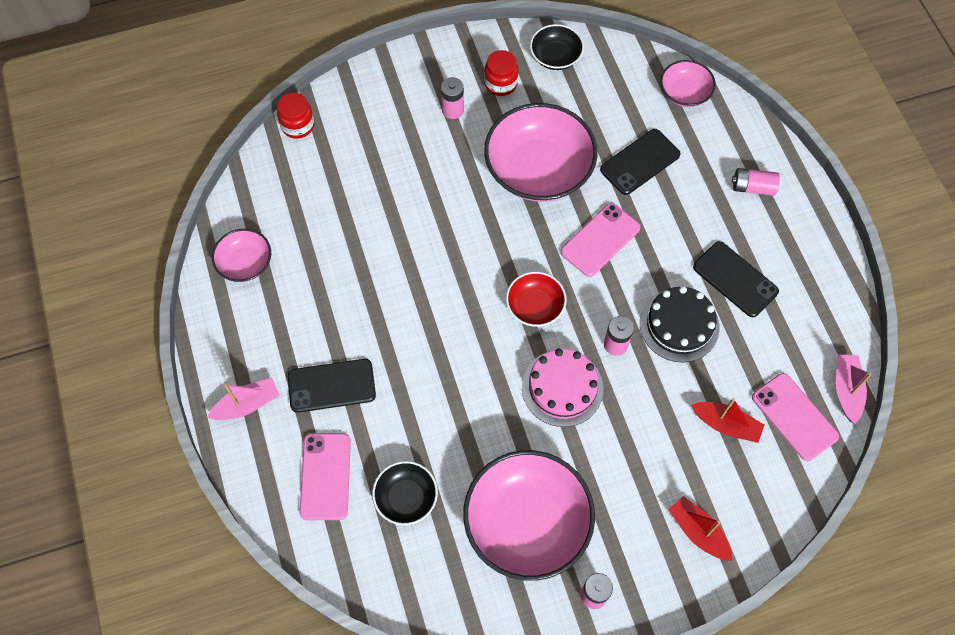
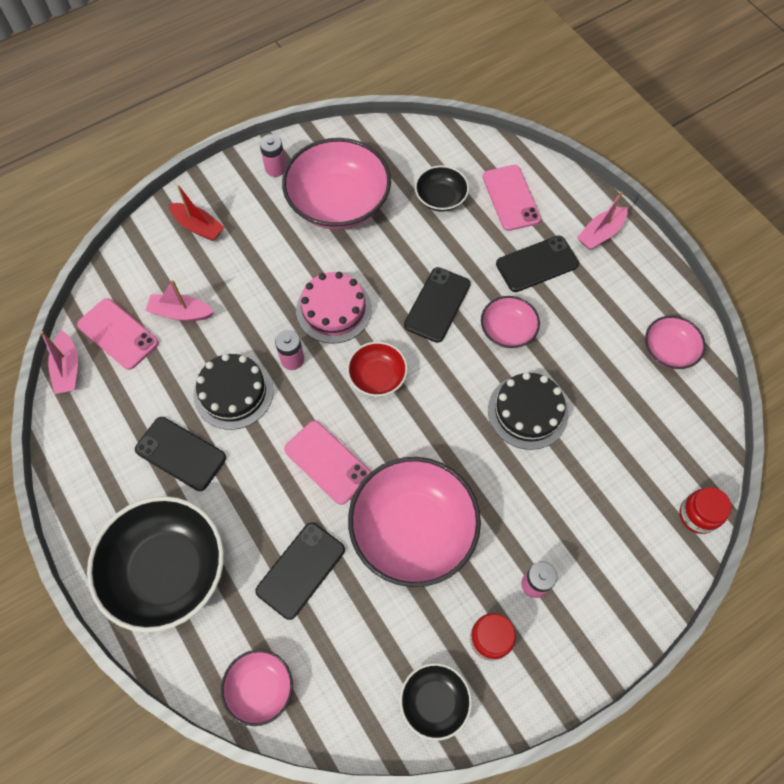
camera: 165 degrees right, 0 degrees up
pink phone [561,203,641,277] -> pink phone turned 75 degrees counterclockwise [284,421,371,505]
red boat [691,398,764,443] -> pink boat [145,280,214,321]
pink battery [732,168,780,196] -> black bowl [87,496,224,633]
none -> black phone [404,267,471,343]
none -> pink bowl [481,296,540,348]
none -> black cake [488,372,568,450]

